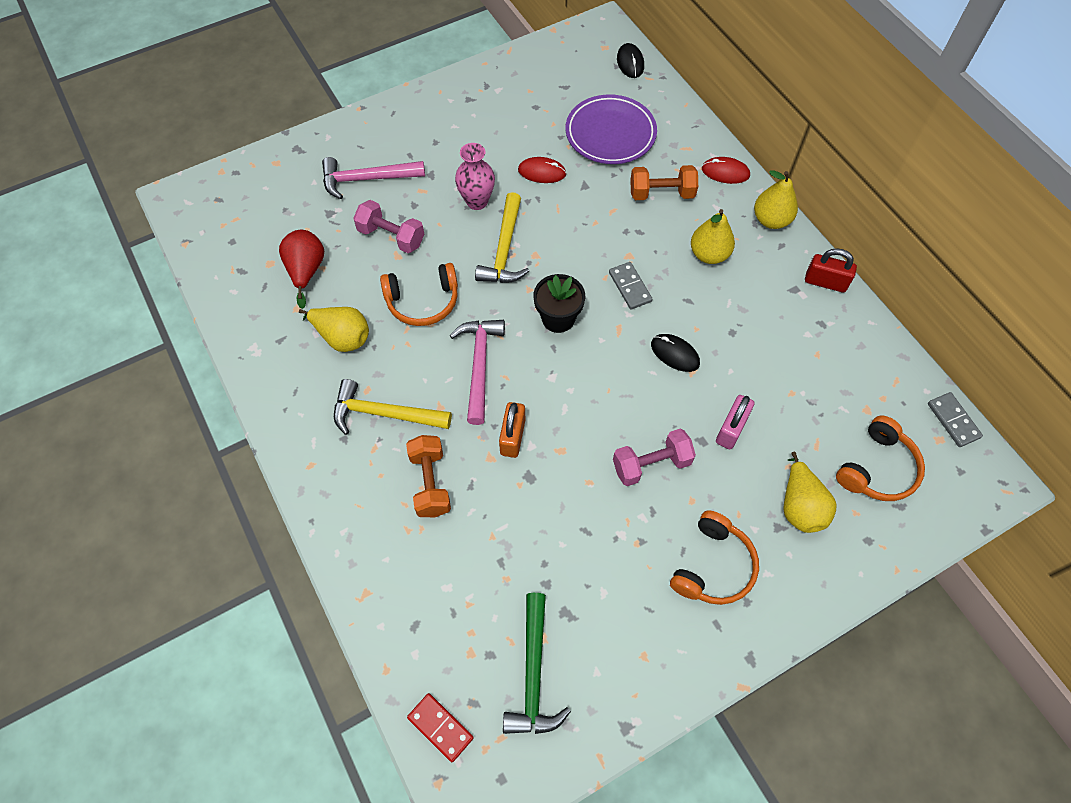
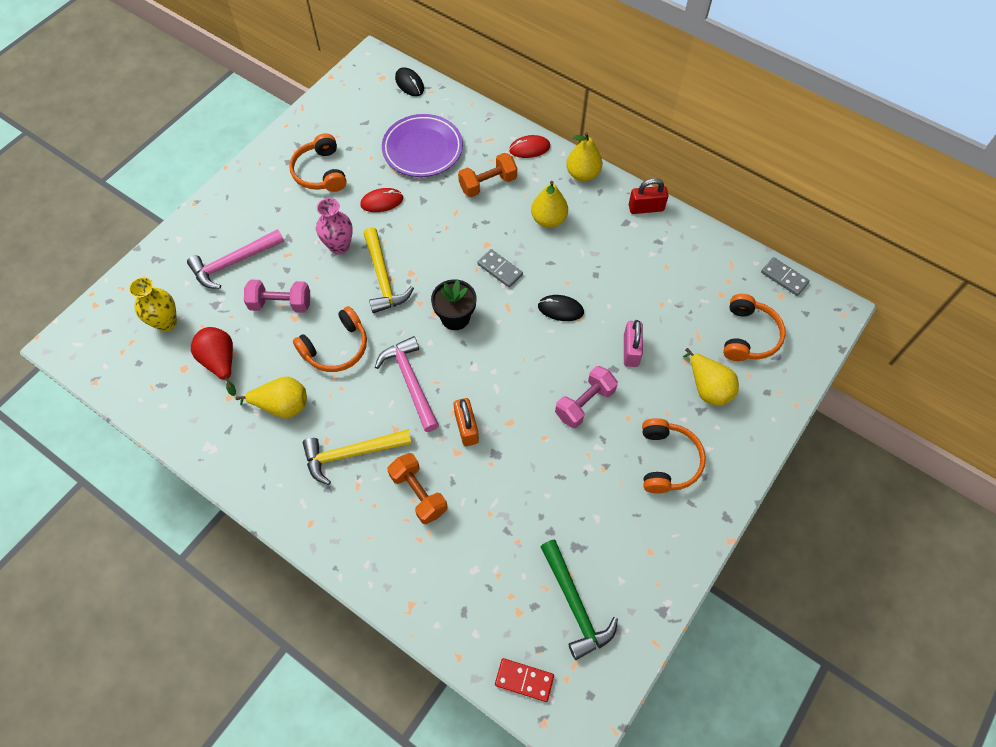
camera: 25 degrees left, 0 degrees up
none -> yellow vase [129,277,177,332]
none -> orange headphones [289,133,347,192]

